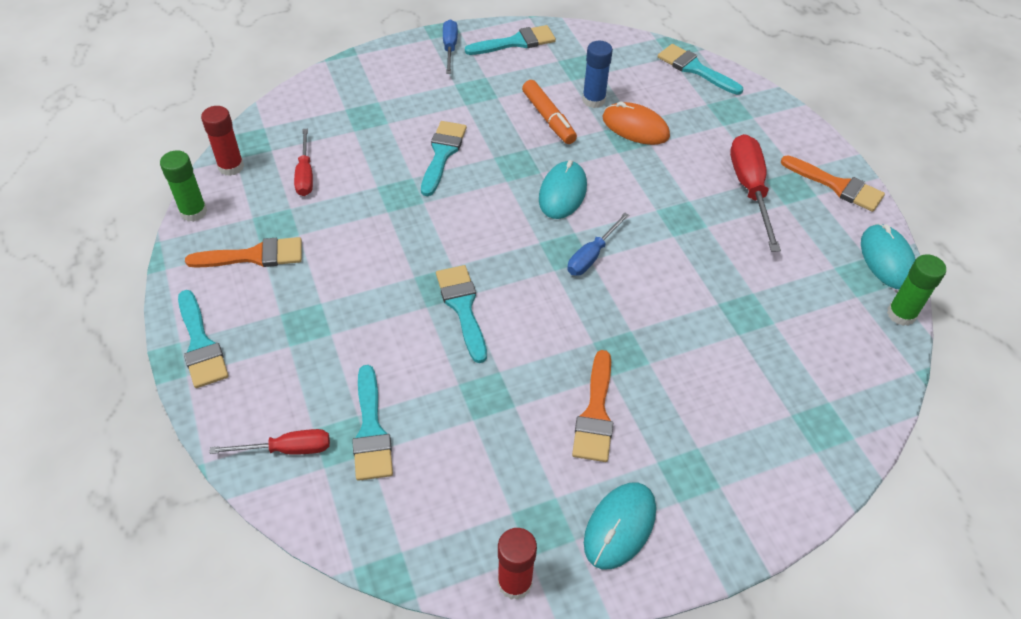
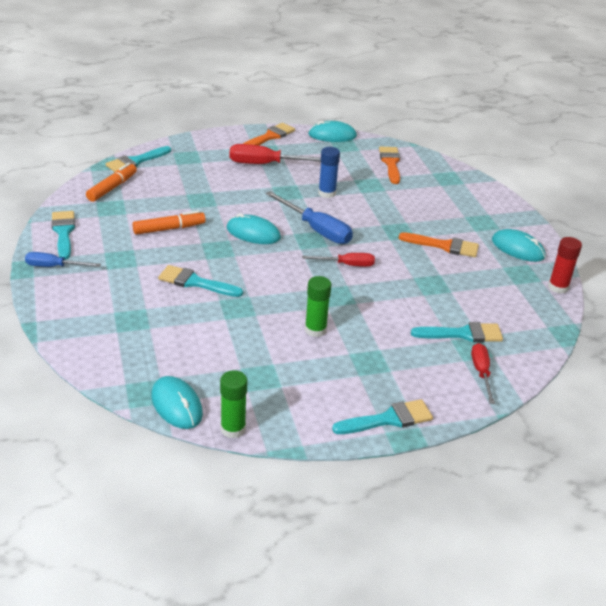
camera: 85 degrees left, 15 degrees down
orange brush [185,237,302,268] -> orange brush moved to [379,147,400,184]
red glue stick [201,106,244,176] -> turquoise mouse [151,376,203,429]
red screwdriver [294,129,313,196] -> red screwdriver moved to [302,253,375,267]
turquoise brush [436,265,487,363] -> none
blue screwdriver [567,213,629,276] -> blue screwdriver [266,191,353,244], size x1.64
blue glue stick [582,41,613,108] -> blue glue stick moved to [318,147,340,198]
orange mouse [602,101,670,145] -> none
green glue stick [887,254,946,326] -> green glue stick moved to [305,276,332,337]
none -> orange marker [86,163,137,202]

